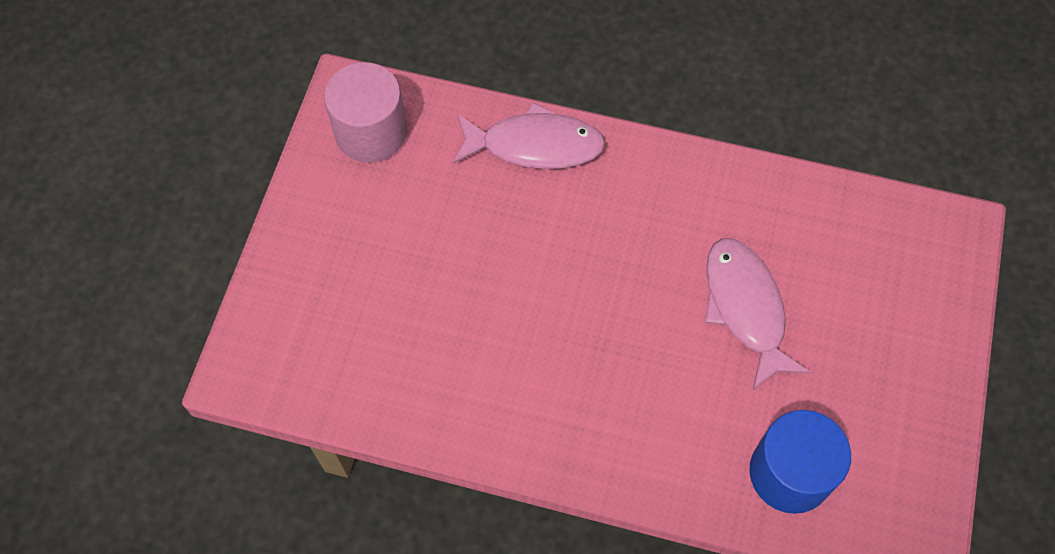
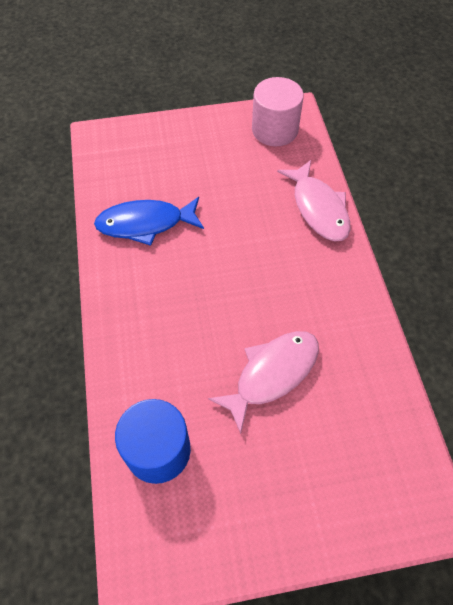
camera: 65 degrees right, 5 degrees down
none -> blue fish [94,197,204,246]

